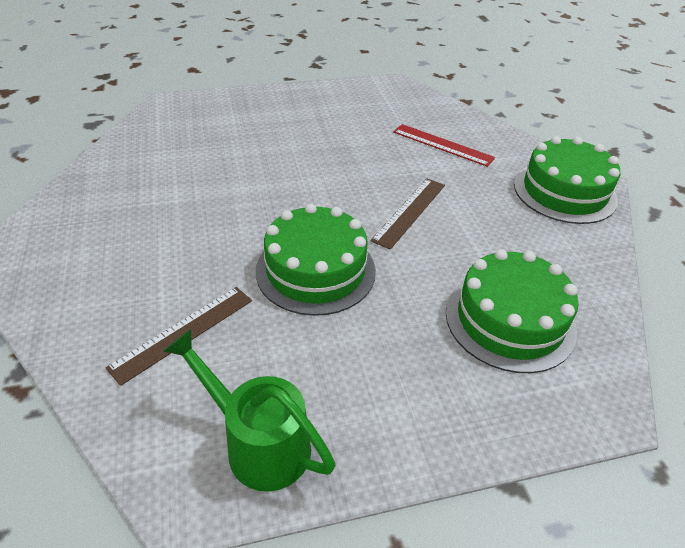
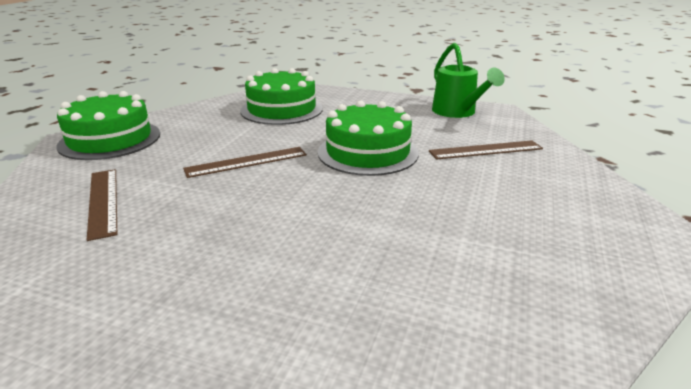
camera: 145 degrees left, 15 degrees down
red ruler [393,124,495,167] -> brown ruler [87,169,117,241]

